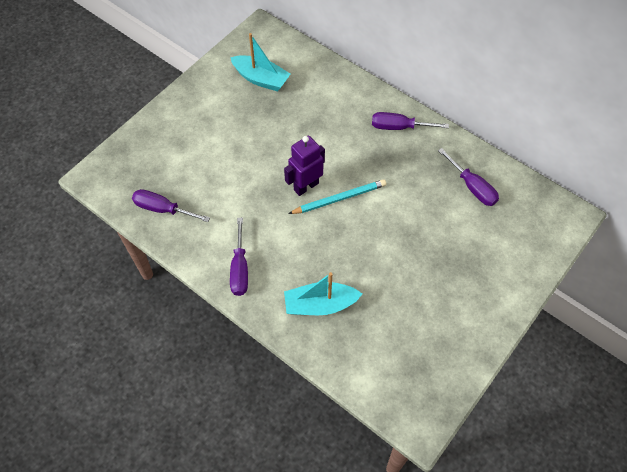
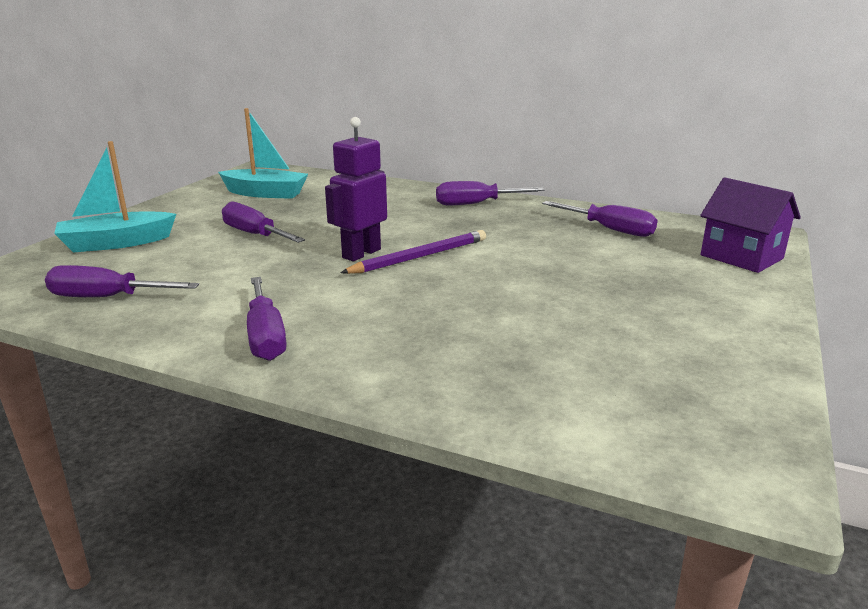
camera: 15 degrees left, 35 degrees down
turquoise boat [284,272,362,315] -> turquoise boat moved to [54,141,176,252]
turquoise pencil [288,179,386,214] -> purple pencil [340,230,486,274]
none -> purple screwdriver [222,202,305,243]
none -> purple house [700,177,801,273]

